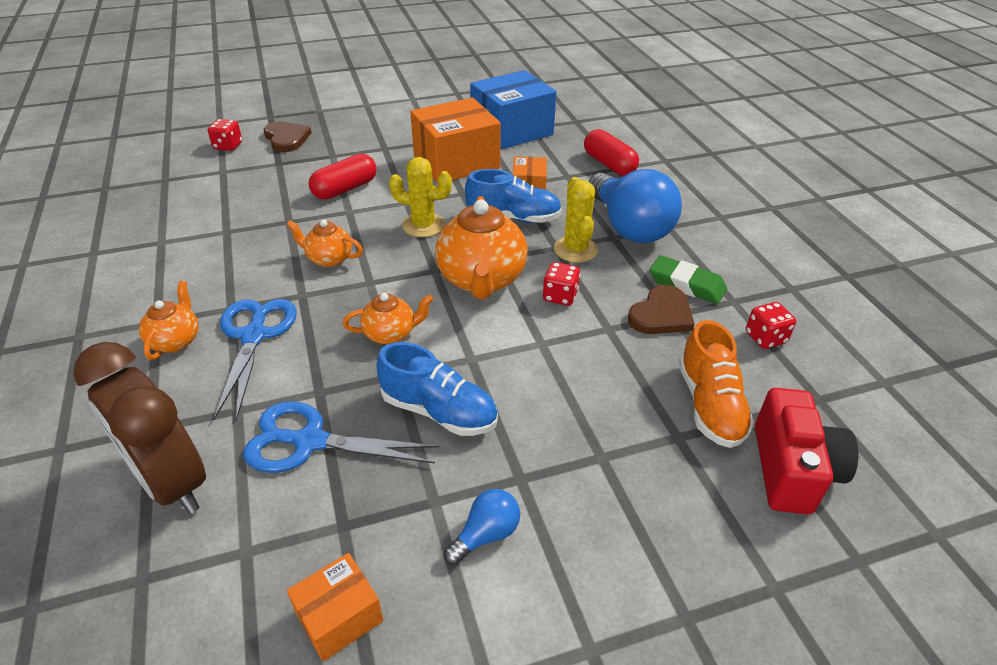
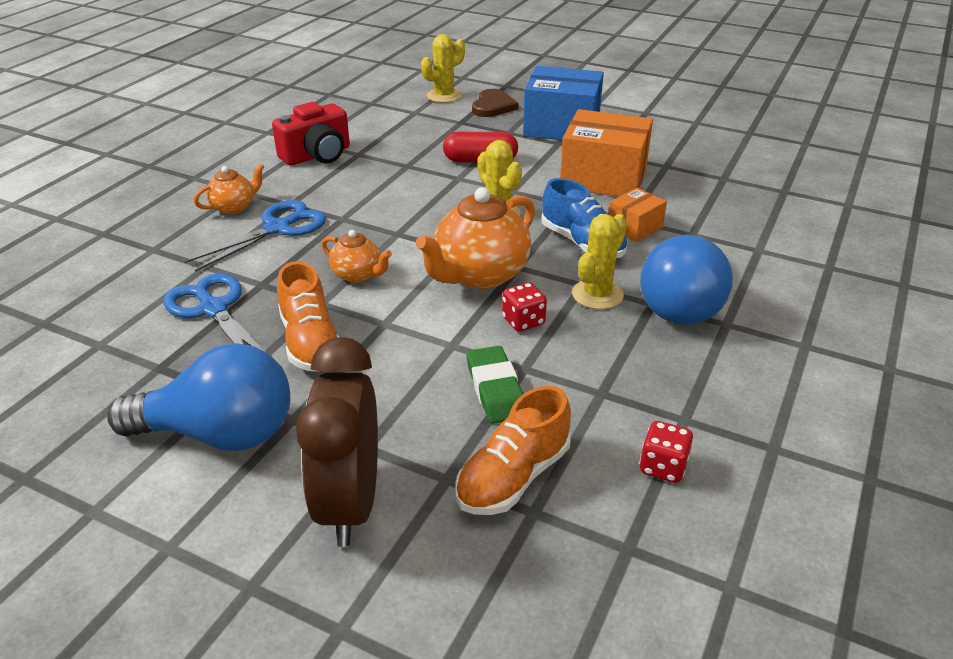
camera: 45 degrees right, 5 degrees down
brown clock [73,342,206,514] -> brown clock moved to [296,337,378,547]
red dice [208,119,242,151] -> yellow cactus [421,34,465,103]
orange teapot [286,220,363,267] -> none
orange box [287,553,384,661] -> none
blue shoe [376,342,498,436] -> orange shoe [277,261,339,372]
blue light bulb [444,489,520,565] -> blue light bulb [107,343,290,451], size x2.22
blue box [470,70,557,150] -> blue box moved to [523,66,604,140]
red capsule [584,129,639,176] -> none
brown heart [628,285,694,334] -> none
green eraser [650,255,727,304] -> green eraser moved to [467,346,523,424]
red camera [755,388,859,515] -> red camera moved to [272,102,350,166]

